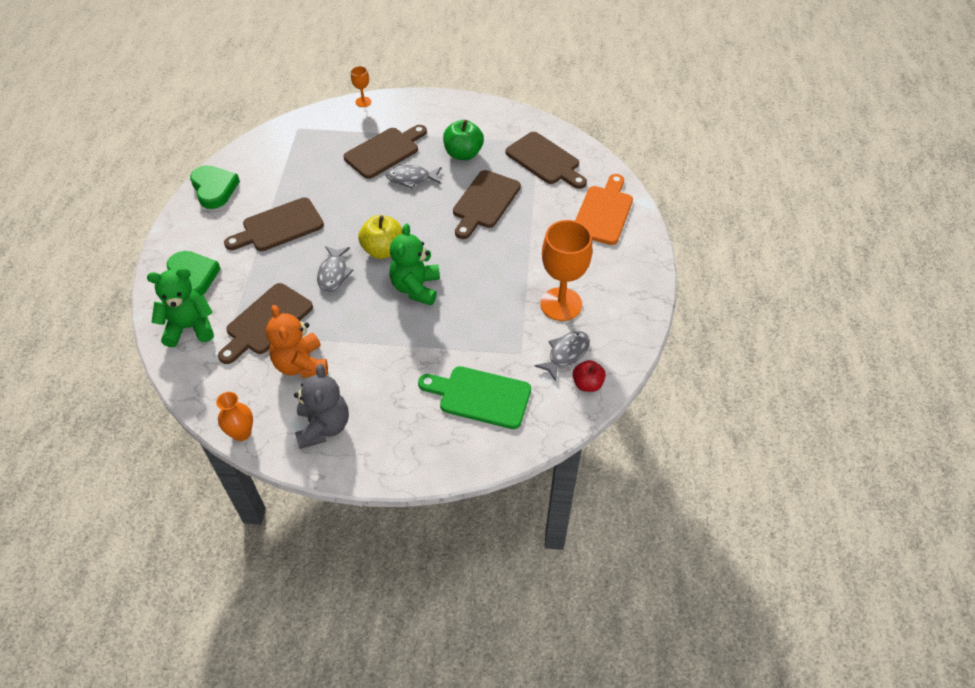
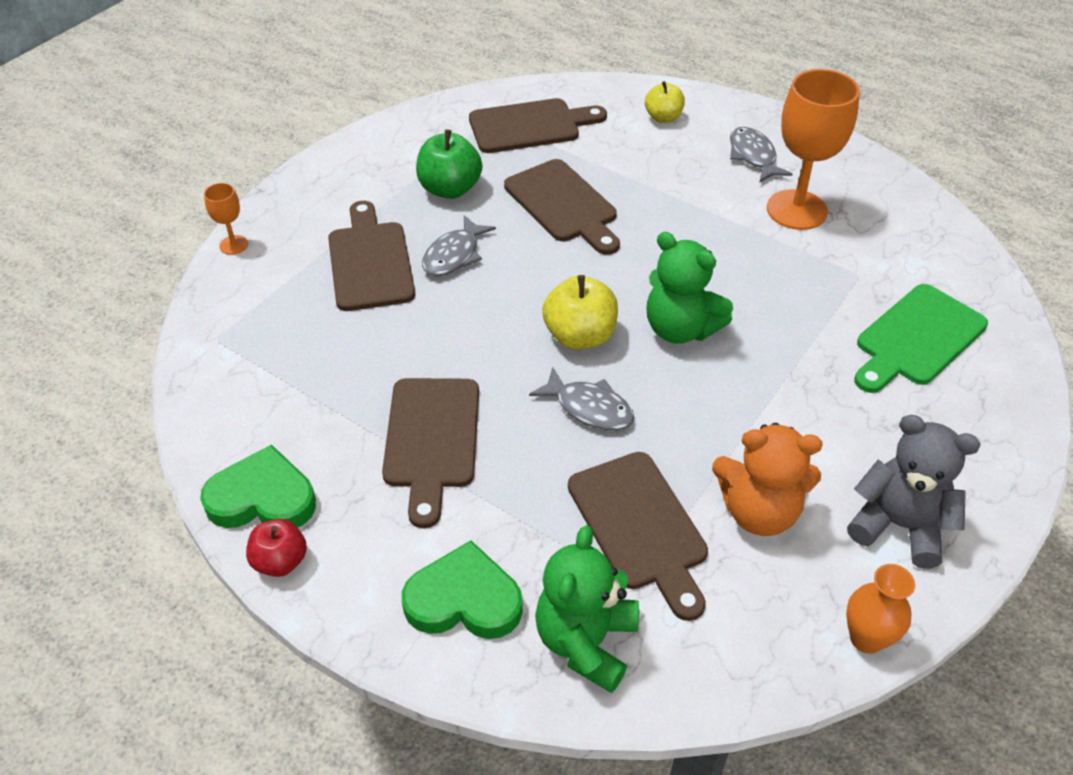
camera: 60 degrees left, 5 degrees down
grey fish [534,331,590,381] -> grey fish moved to [730,127,792,183]
red apple [573,360,606,392] -> red apple moved to [246,519,307,577]
orange cutting board [575,174,633,245] -> yellow apple [645,81,685,123]

